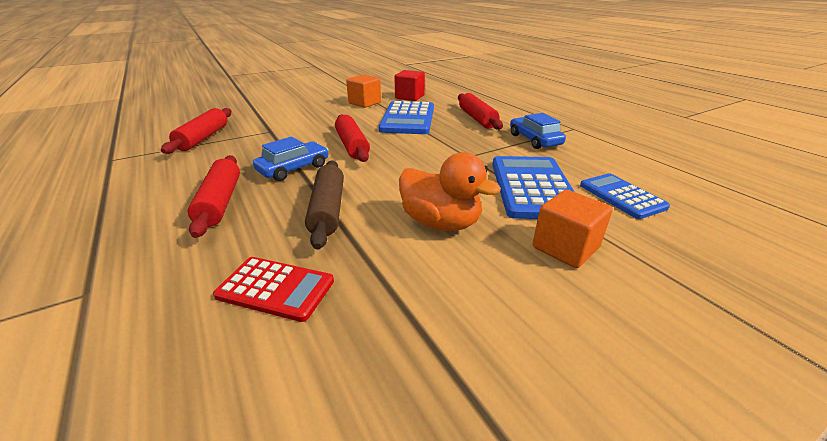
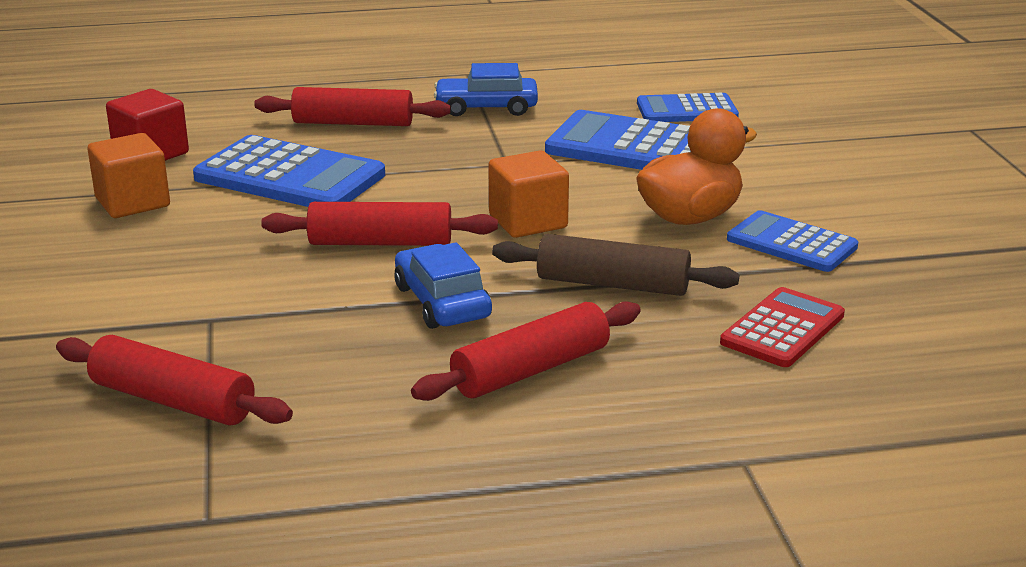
camera: 70 degrees left, 5 degrees down
red rolling pin [188,155,240,238] -> red rolling pin turned 45 degrees counterclockwise [411,301,641,401]
orange cube [532,190,613,268] -> orange cube moved to [488,151,569,238]
none -> blue calculator [727,210,858,272]

